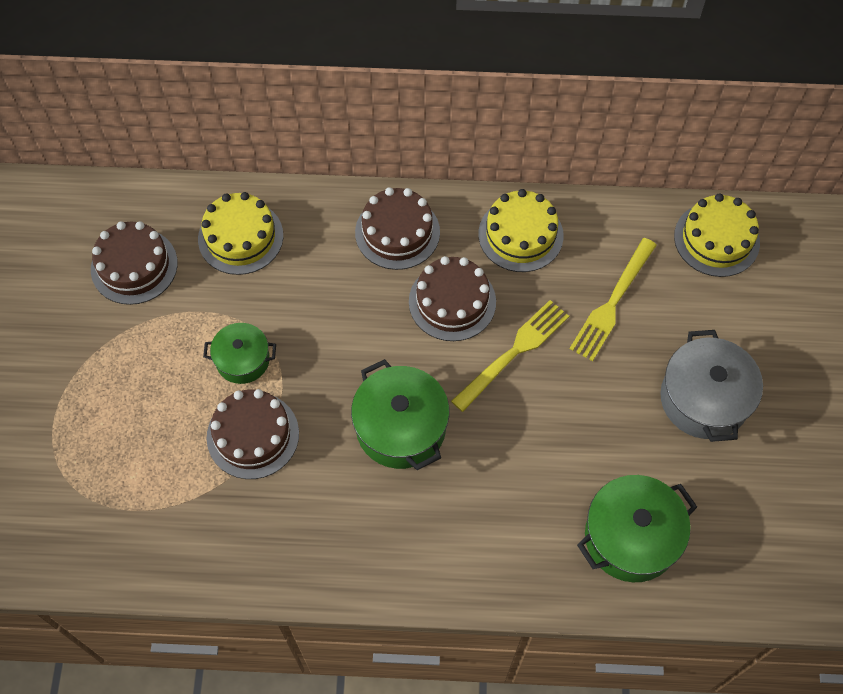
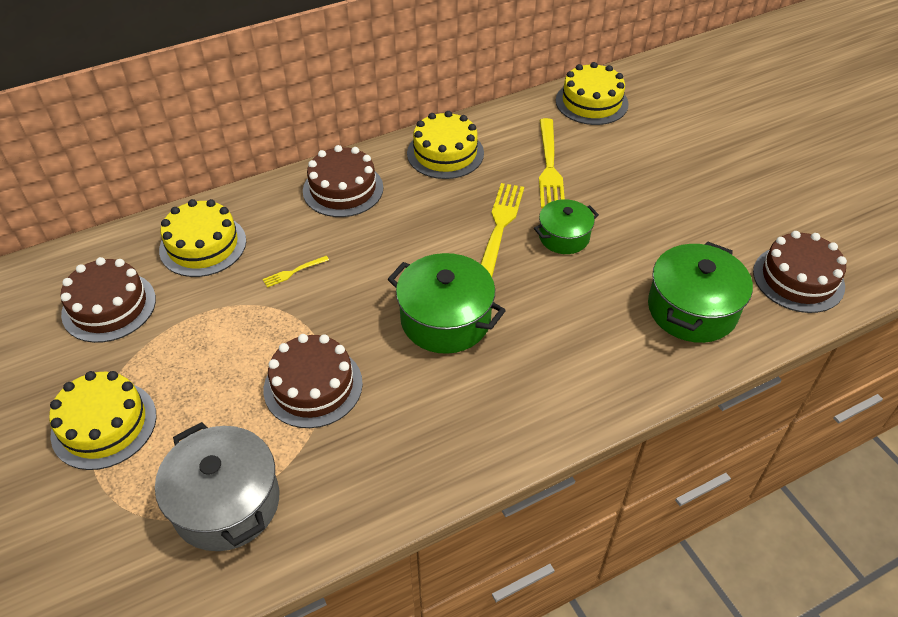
camera: 30 degrees left, 15 degrees down
green pot [203,323,276,384] -> green pot moved to [534,199,599,254]
brown cake [409,256,496,341] -> brown cake moved to [753,231,847,313]
grey pot [660,330,763,442] -> grey pot moved to [155,422,279,551]
none -> yellow cake [49,371,157,470]
none -> yellow fork [263,256,329,288]

